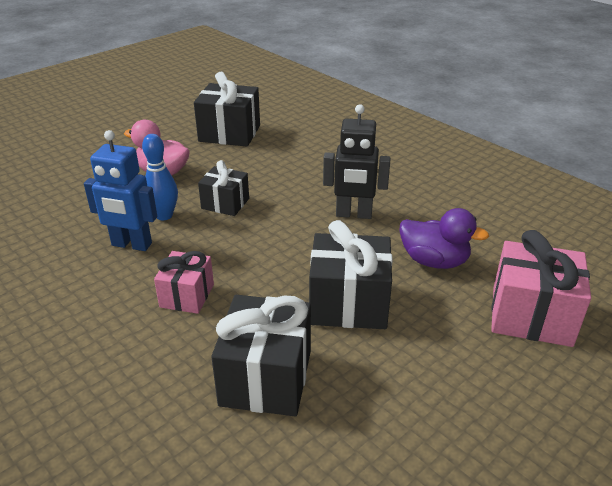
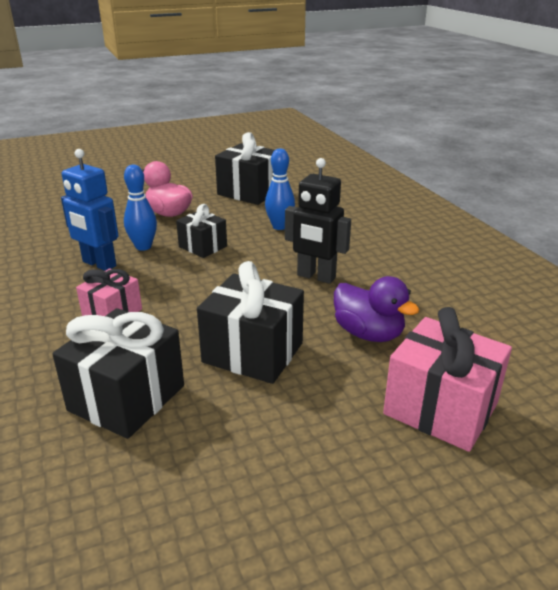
camera: 20 degrees right, 5 degrees down
none -> blue bowling pin [265,148,295,230]

